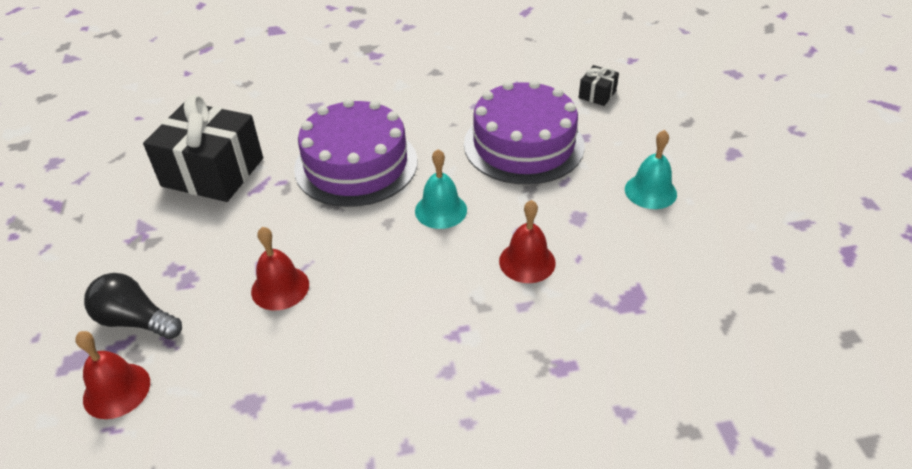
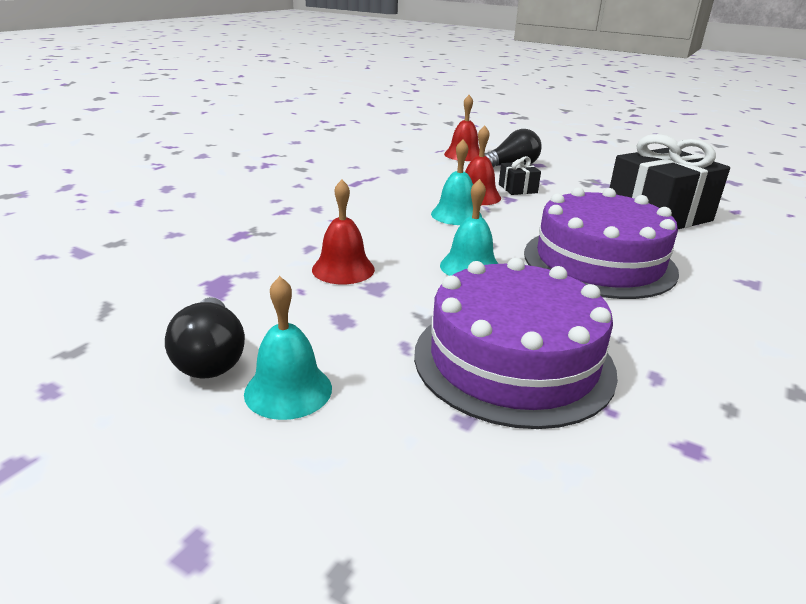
camera: 130 degrees right, 15 degrees down
black gift [579,65,619,106] -> black gift moved to [499,156,541,195]
none -> black light bulb [165,297,245,378]
none -> turquoise bell [431,139,482,225]

